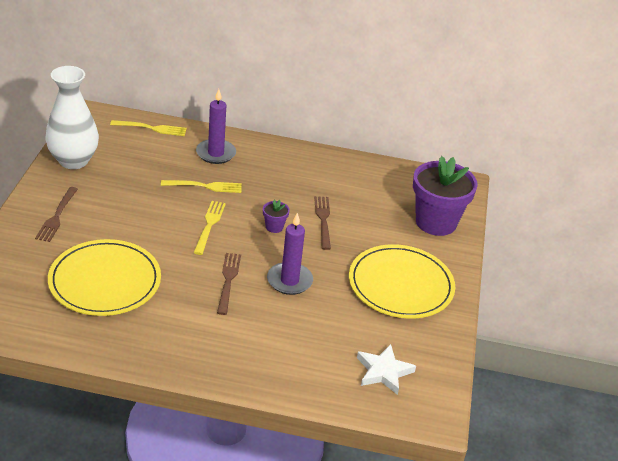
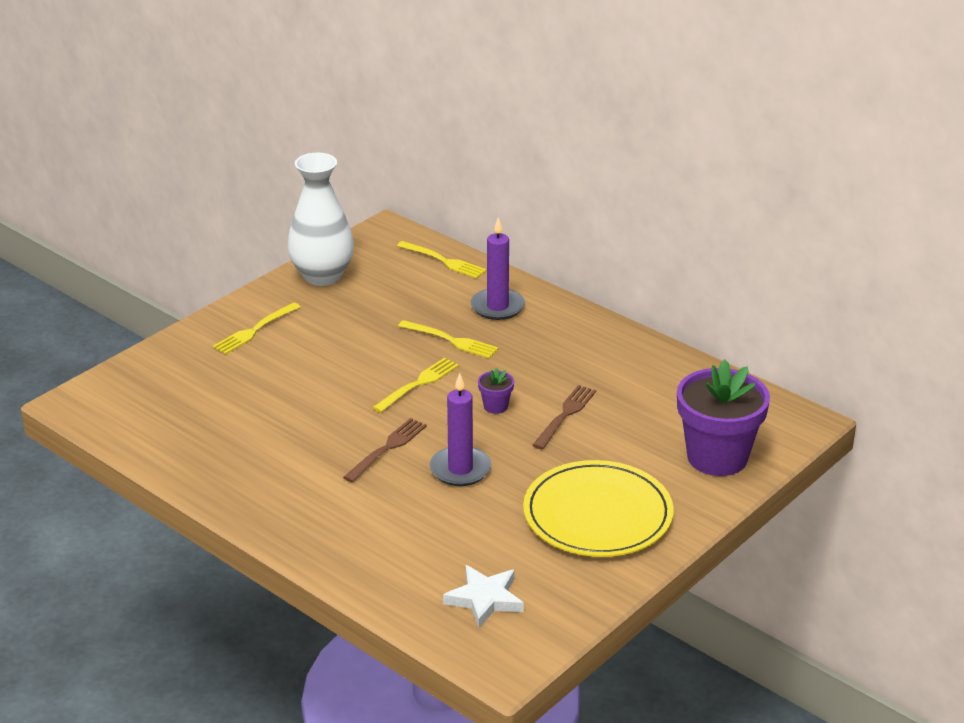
camera: 35 degrees right, 5 degrees down
brown fork [35,187,78,242] -> yellow fork [213,302,300,354]
yellow plate [48,239,161,316] -> none

